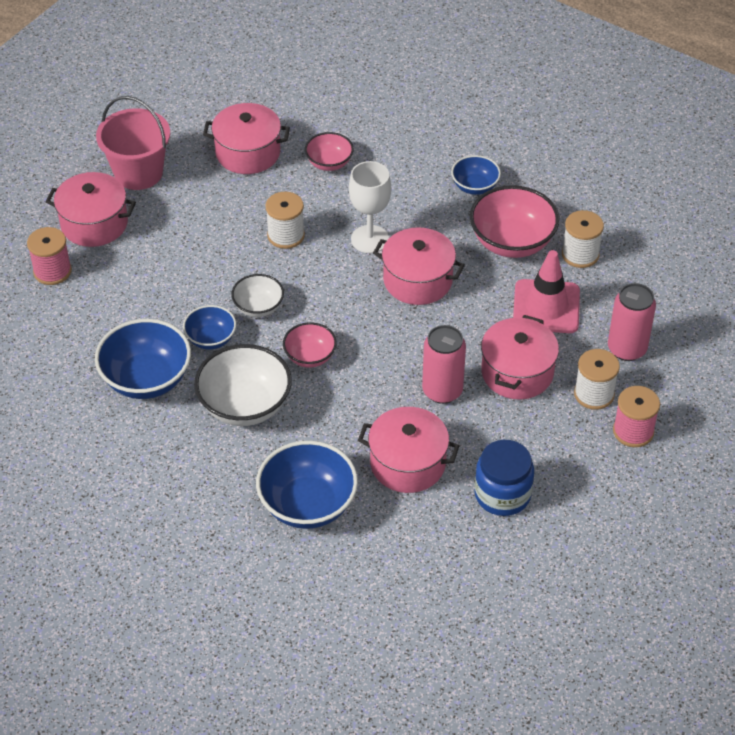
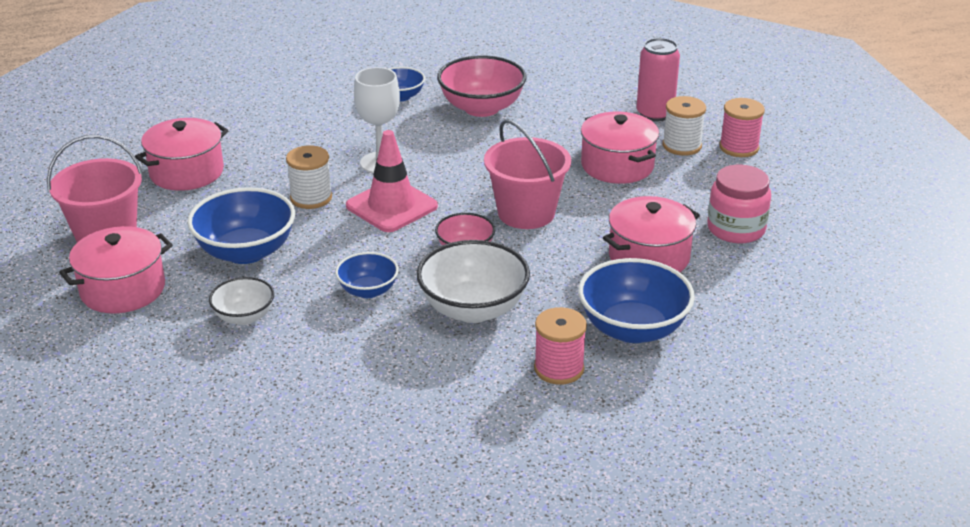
camera: 50 degrees left, 15 degrees down
pink spool [27,227,72,285] -> pink spool moved to [534,307,587,385]
blue bowl [95,319,191,399] -> blue bowl moved to [187,187,295,264]
white bowl [231,274,284,317] -> white bowl moved to [209,277,274,325]
pink bowl [305,132,354,171] -> none
pink pot [373,227,465,305] -> none
pink can [422,325,466,404] -> none
blue jar [475,440,534,516] -> pink jar [707,165,771,244]
pink traffic cone [513,250,580,333] -> pink traffic cone moved to [346,130,438,232]
white spool [562,210,604,268] -> none
none -> pink bucket [484,119,571,229]

